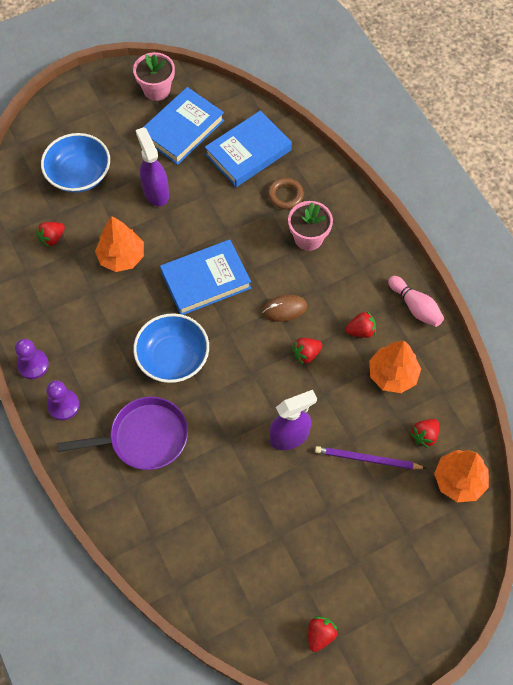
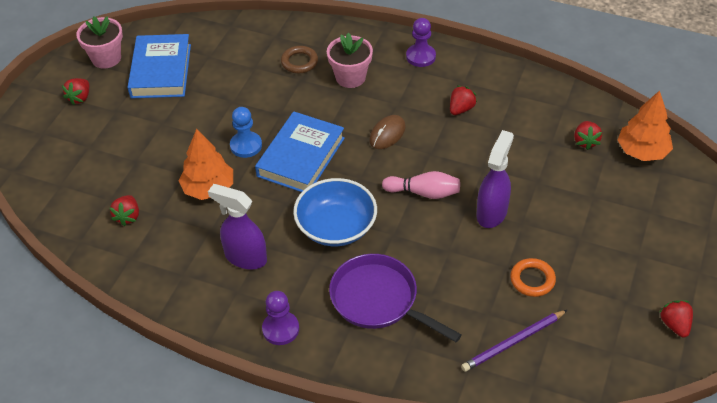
camera: 40 degrees left, 15 degrees down
purple pawn [15,339,49,379] -> purple pawn moved to [406,18,436,67]
blue bowl [41,133,110,193] -> none
purple pan [57,397,188,470] -> purple pan turned 90 degrees counterclockwise [329,254,462,342]
purple spray bottle [136,127,169,206] -> purple spray bottle moved to [208,184,267,270]
blue book [205,111,292,187] -> none
red strawberry [292,338,322,365] -> red strawberry moved to [62,78,89,105]
purple pencil [315,446,427,470] -> purple pencil moved to [461,310,567,372]
orange tree [369,340,421,393] -> none
pink bowling pin [388,276,444,327] -> pink bowling pin moved to [382,171,460,199]
none -> blue pawn [230,107,262,158]
none -> orange ring [510,258,556,297]

